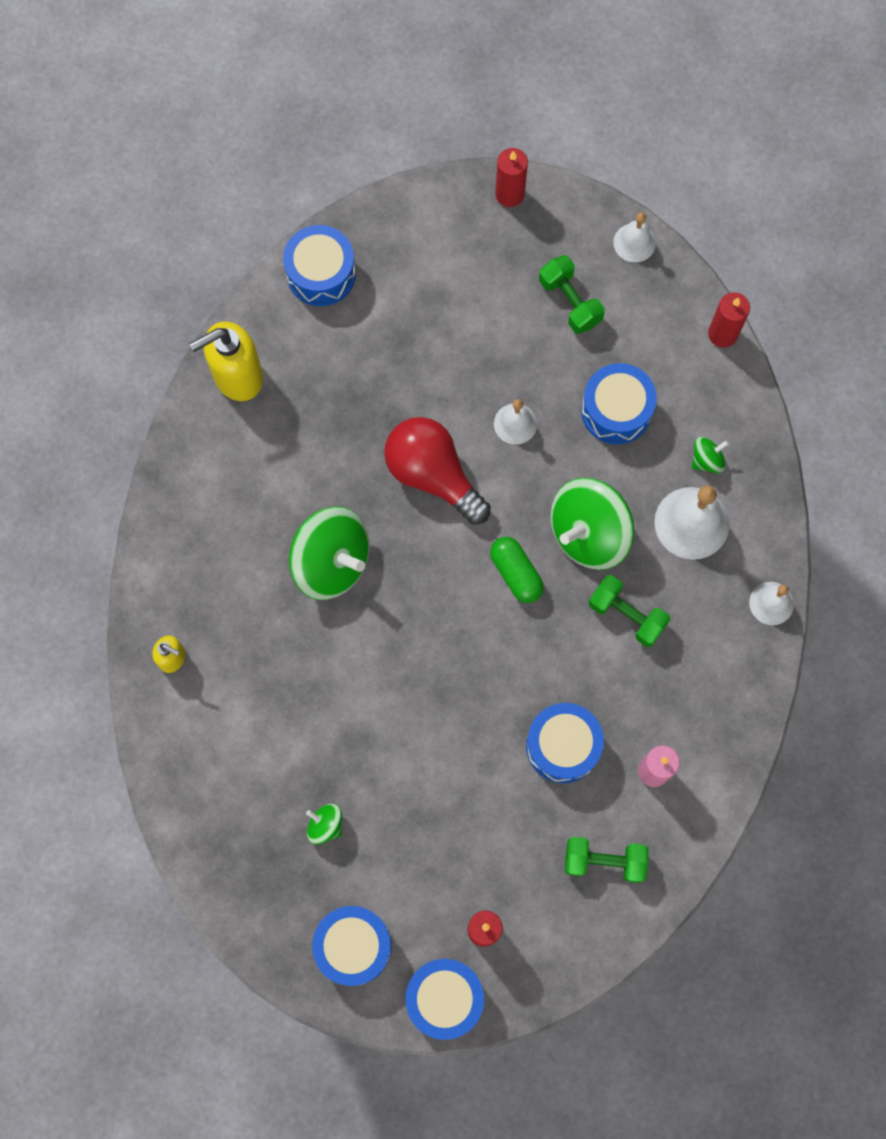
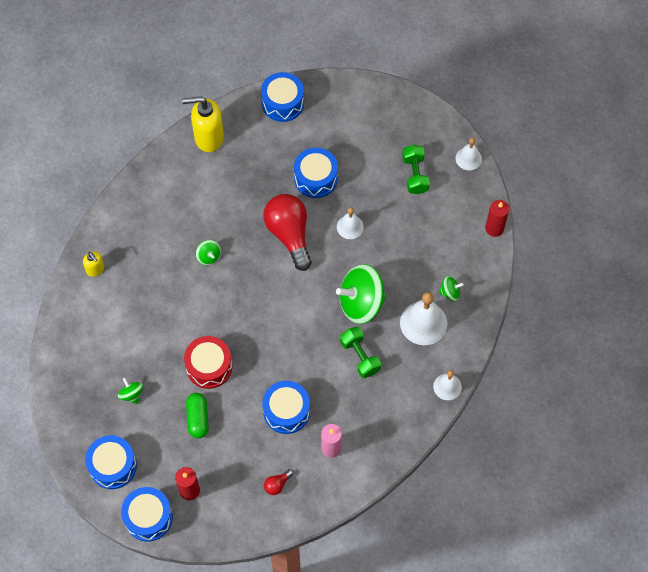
camera: 25 degrees right, 10 degrees down
green spinning top [289,506,370,600] -> green spinning top [196,240,221,265], size x0.46
green capsule [490,537,544,603] -> green capsule moved to [186,393,209,439]
red candle [495,148,528,207] -> none
green dumbbell [565,837,648,883] -> red light bulb [264,469,294,495]
blue drum [581,363,657,444] -> blue drum moved to [294,148,338,198]
none -> red drum [184,336,232,389]

